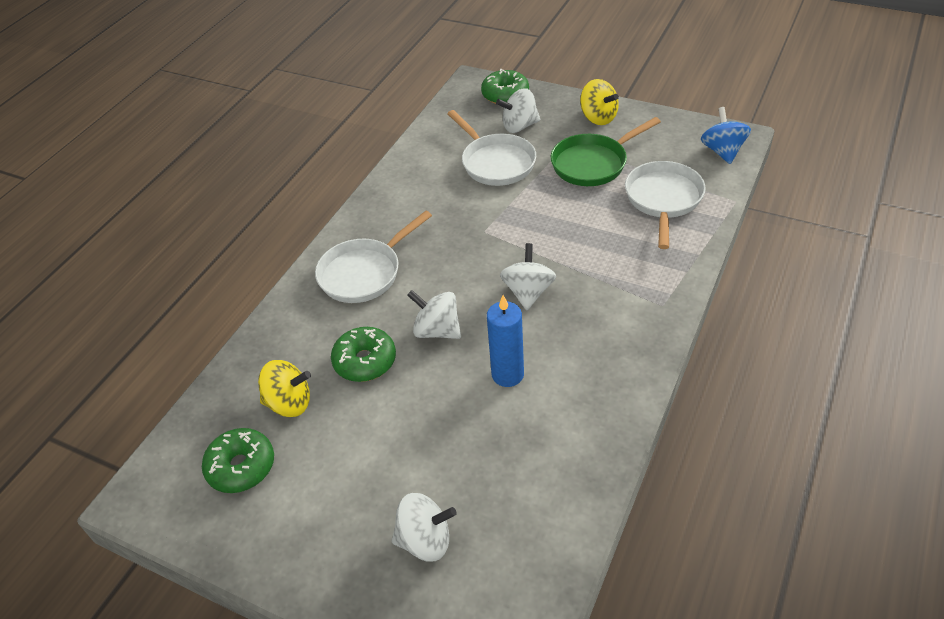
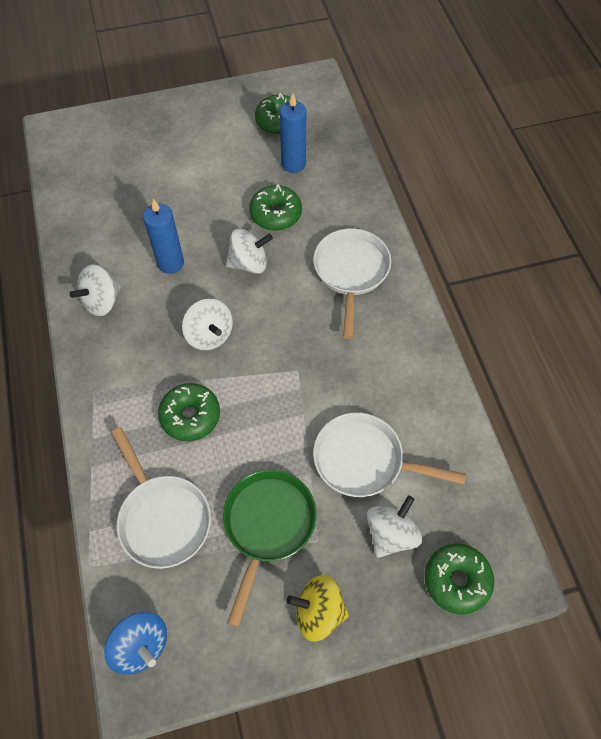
camera: 135 degrees right, 15 degrees up
yellow spinning top [258,360,311,417] -> blue candle [280,94,306,173]
white spinning top [392,493,457,562] -> white spinning top moved to [70,264,121,316]
none -> green donut [158,383,220,441]

